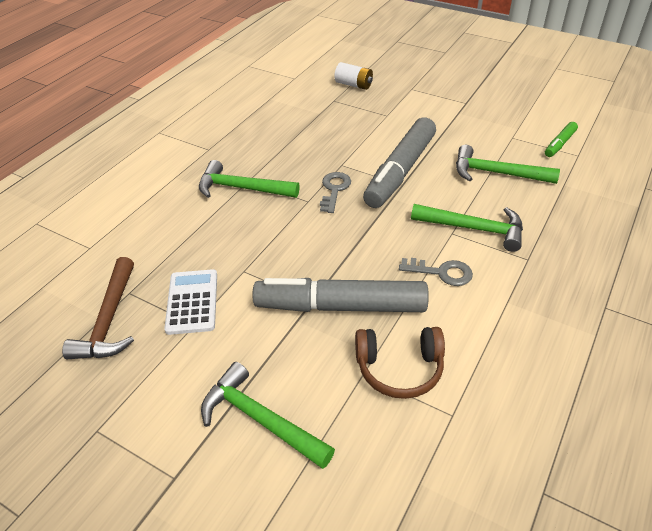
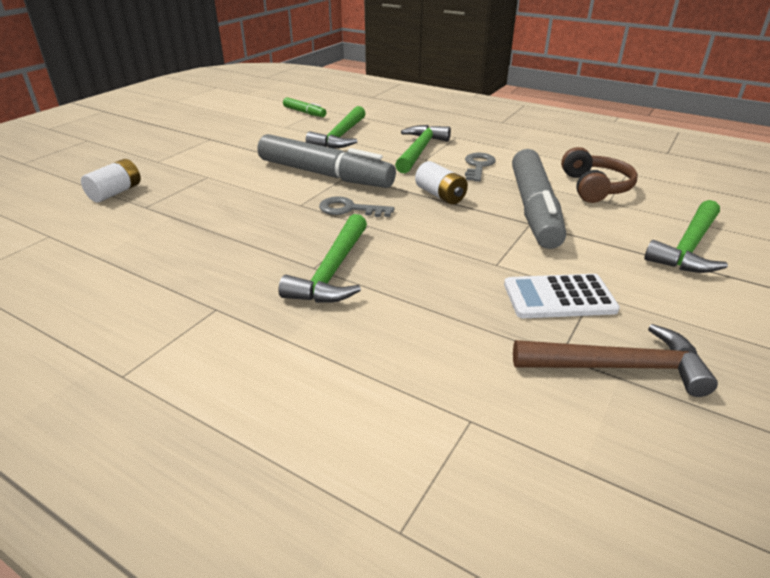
camera: 90 degrees left, 10 degrees down
none -> white battery [415,161,468,204]

